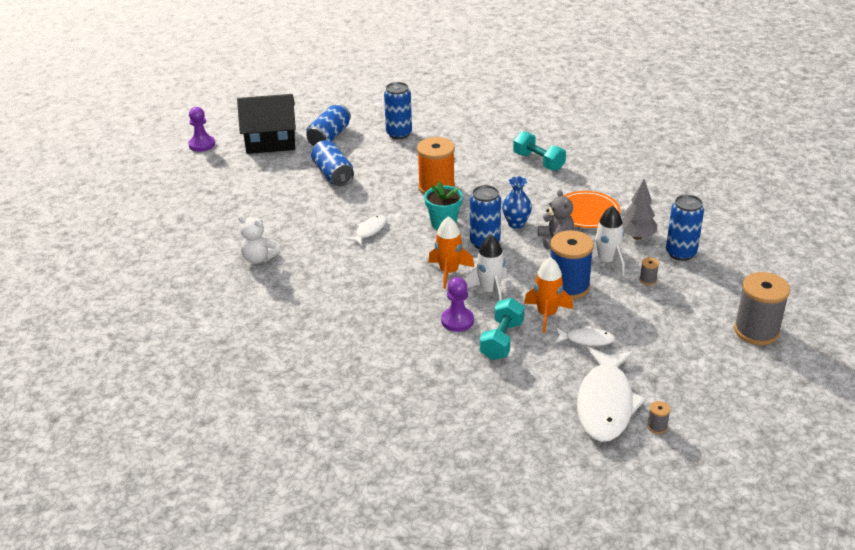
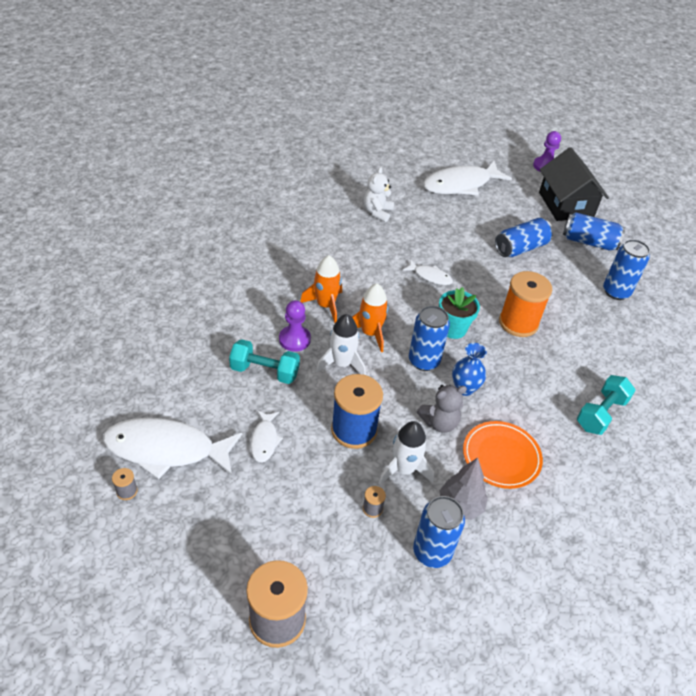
camera: 80 degrees right, 10 degrees up
orange rocket [524,257,573,333] -> orange rocket moved to [300,255,342,323]
none -> white fish [423,161,512,195]

